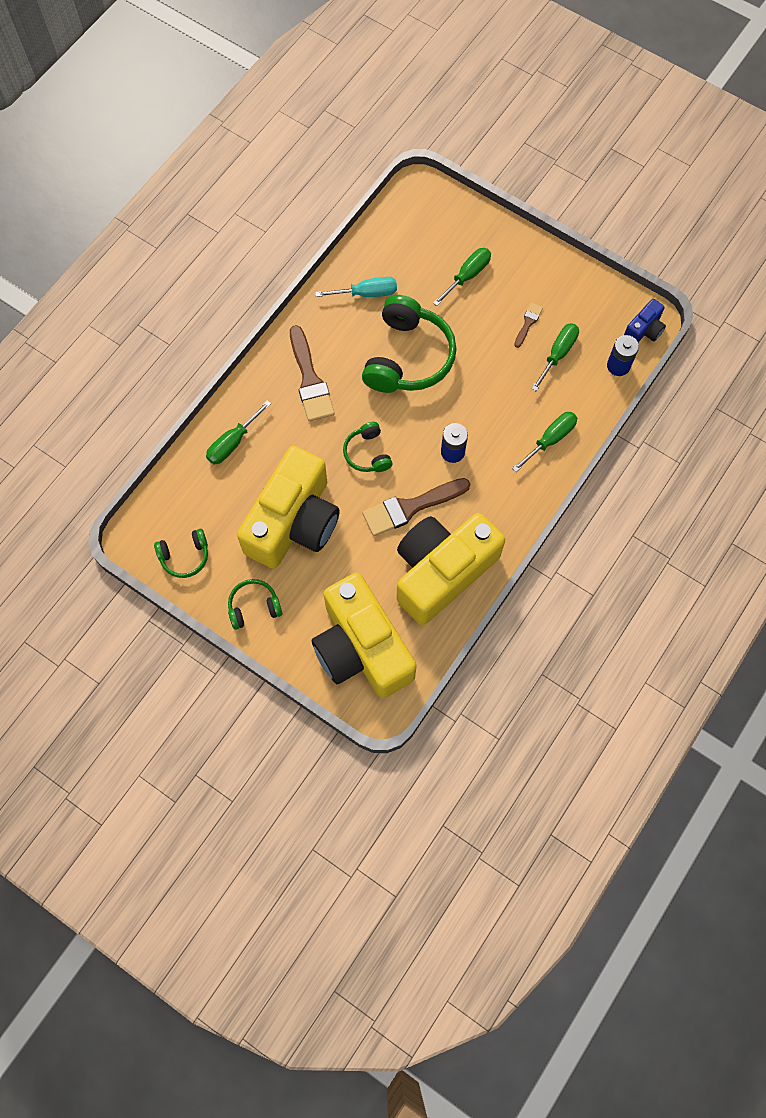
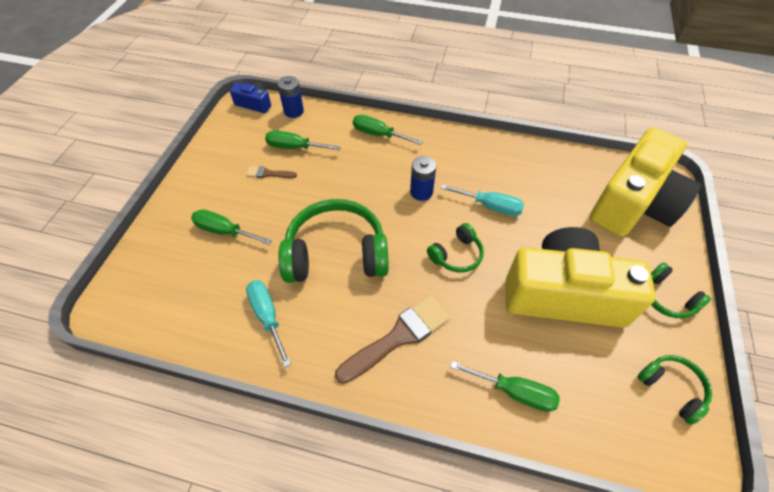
camera: 110 degrees left, 15 degrees down
brown brush [362,478,470,536] -> turquoise screwdriver [441,184,524,216]
yellow camera [396,513,505,625] -> none

